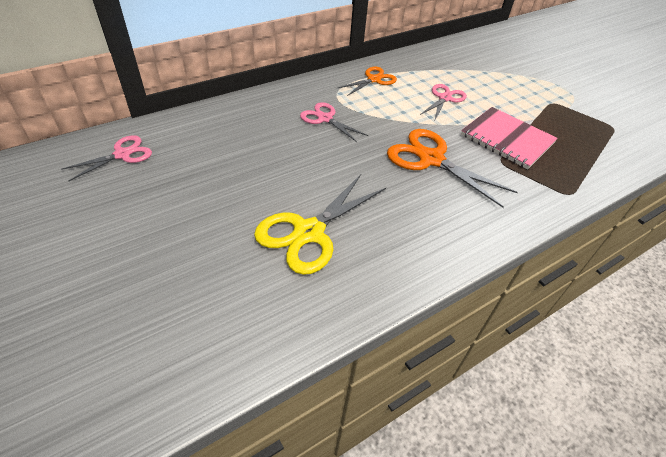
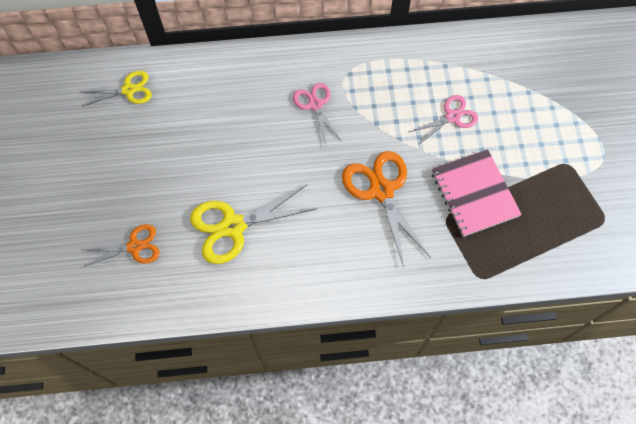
camera: 30 degrees right, 20 degrees up
pink scissors [61,135,152,181] -> yellow scissors [82,71,152,106]
orange scissors [338,67,397,96] -> orange scissors moved to [82,224,160,267]

